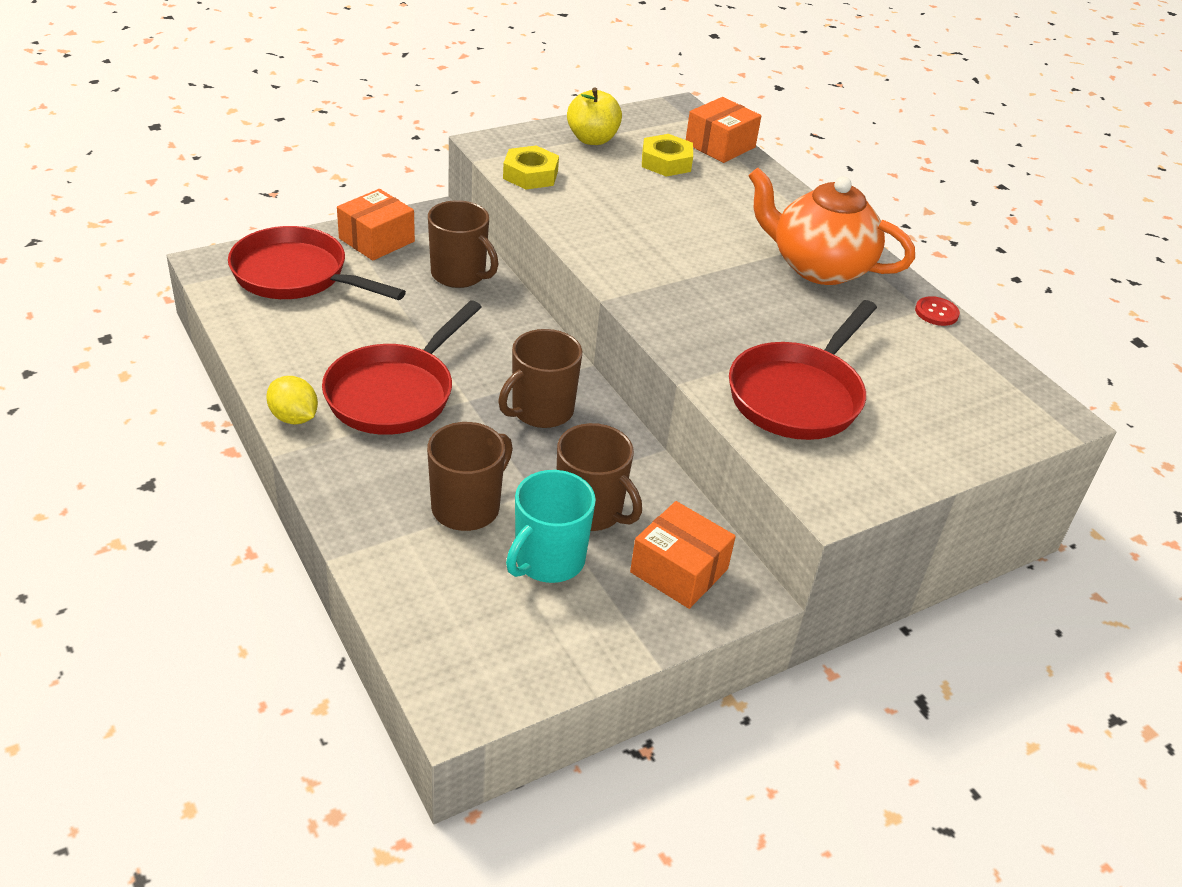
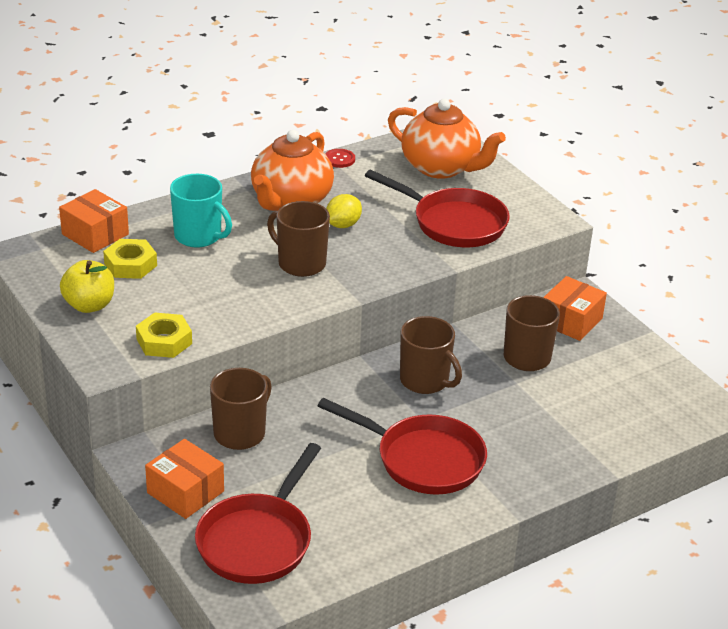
camera: 90 degrees left, 5 degrees down
yellow lemon [266,376,318,424] -> yellow lemon moved to [326,194,362,228]
brown mug [427,422,513,531] -> brown mug moved to [267,201,330,277]
turquoise mug [506,470,596,583] -> turquoise mug moved to [170,174,232,248]
none -> orange teapot [388,99,506,179]

